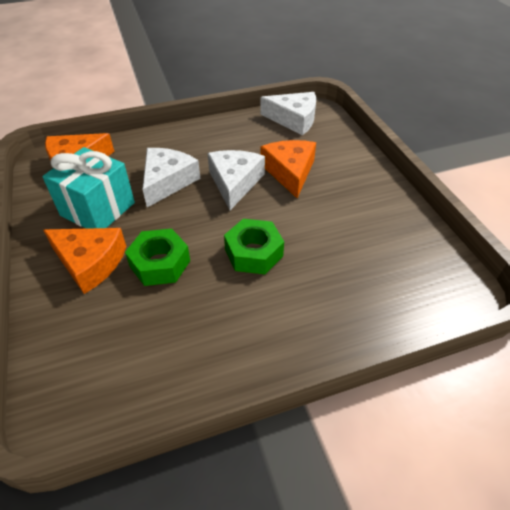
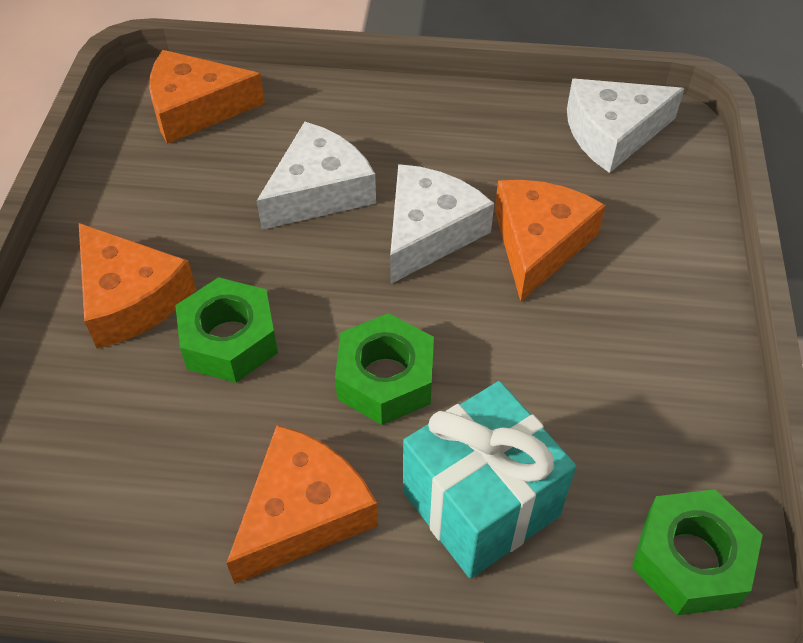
camera: 25 degrees right, 5 degrees up
turquoise gift [42,147,135,229] -> turquoise gift moved to [403,381,576,579]
white cheese [260,92,316,135] -> white cheese turned 120 degrees clockwise [567,79,685,173]
none -> orange cheese [226,425,378,584]
none -> green nut [632,489,763,615]

